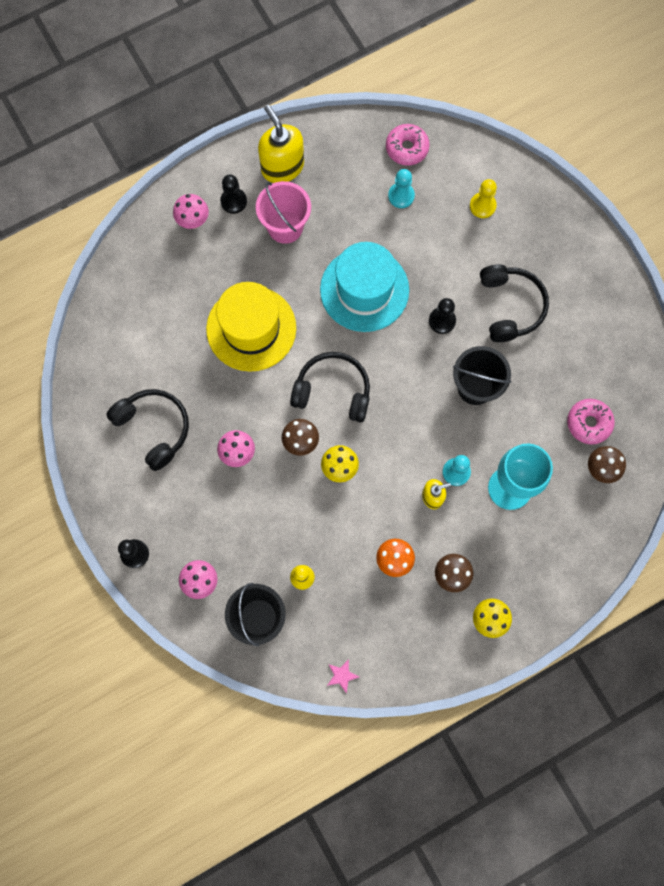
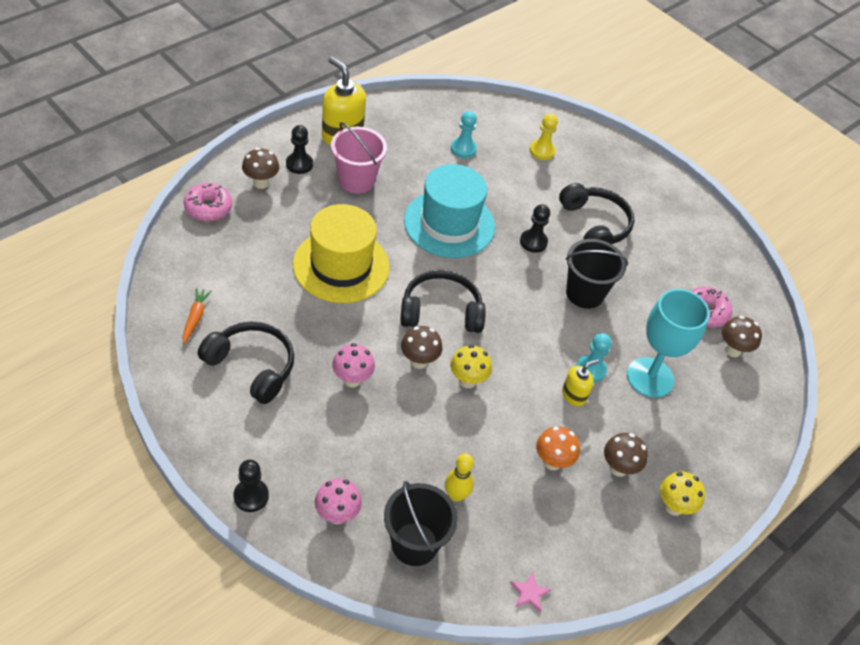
camera: 20 degrees left, 25 degrees down
pink mushroom [173,194,209,229] -> brown mushroom [242,148,279,189]
pink donut [386,124,430,166] -> pink donut moved to [184,183,232,222]
none -> orange carrot [182,288,212,344]

